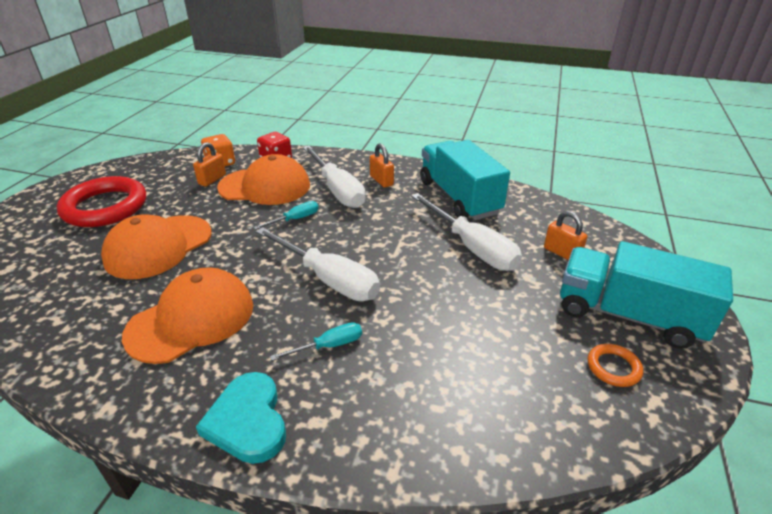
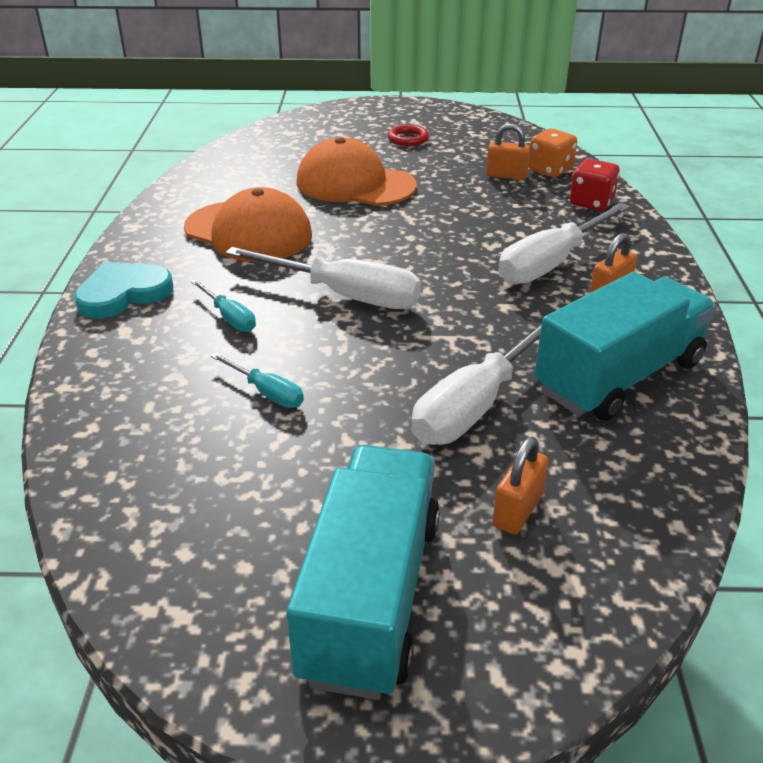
camera: 75 degrees right, 0 degrees up
red ring [56,176,146,227] -> red ring [388,125,429,146], size x0.44
orange cap [217,154,310,205] -> none
turquoise screwdriver [253,201,319,230] -> turquoise screwdriver moved to [210,352,304,408]
white screwdriver [256,227,380,301] -> white screwdriver turned 90 degrees counterclockwise [225,247,421,309]
orange ring [588,344,643,387] -> none

